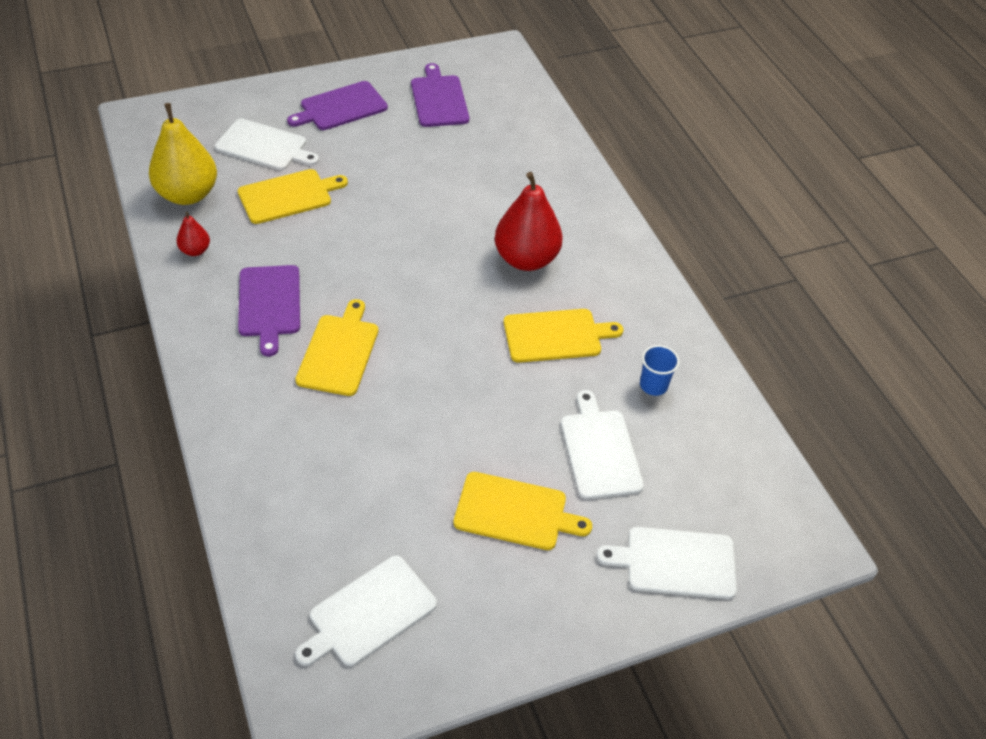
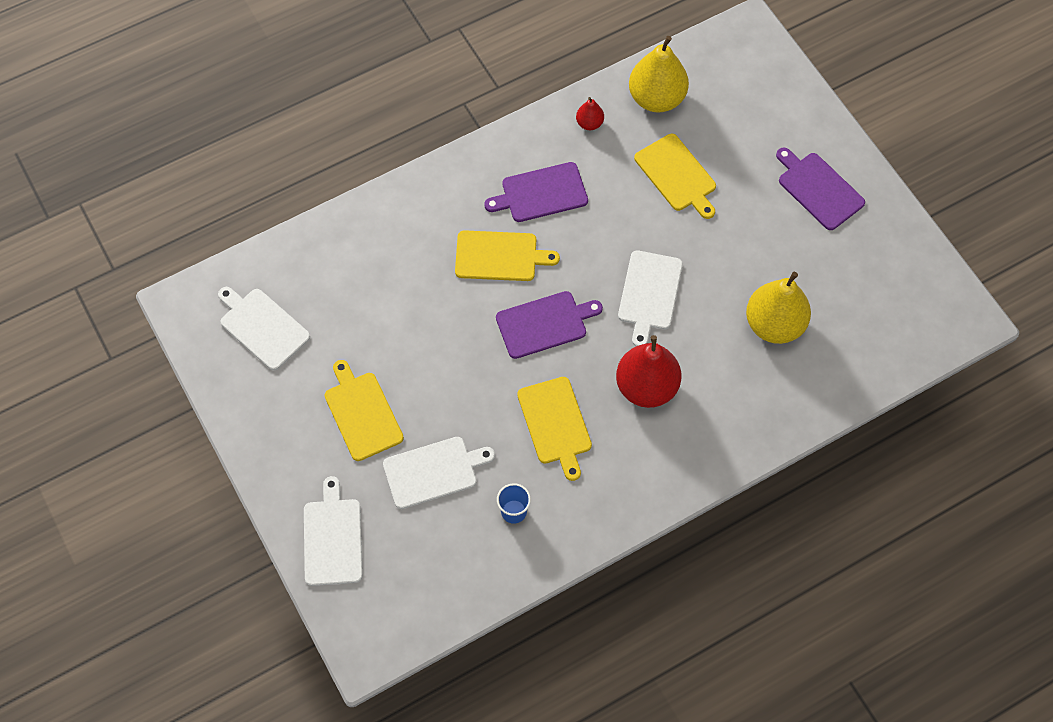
camera: 85 degrees right, 15 degrees up
white cutting board [215,118,319,170] -> white cutting board moved to [618,250,683,346]
purple cutting board [411,63,469,127] -> purple cutting board moved to [496,291,603,359]
yellow cutting board [453,472,592,550] -> yellow cutting board turned 150 degrees clockwise [325,360,404,461]
none -> yellow pear [746,272,811,344]

